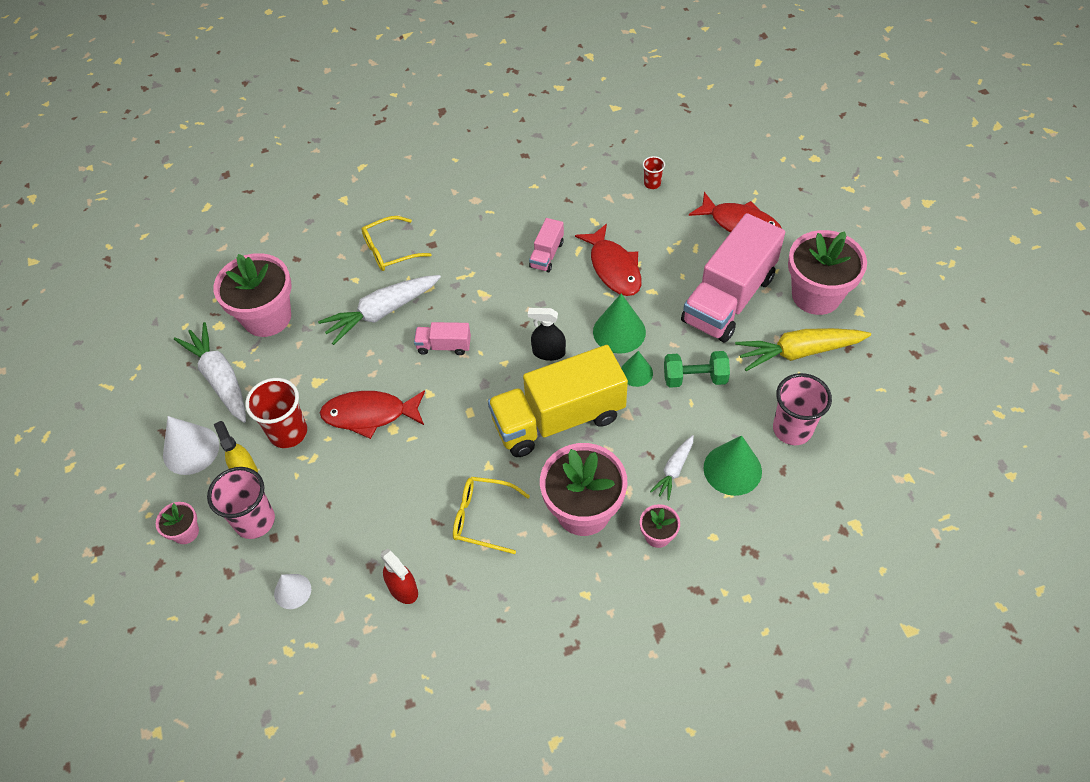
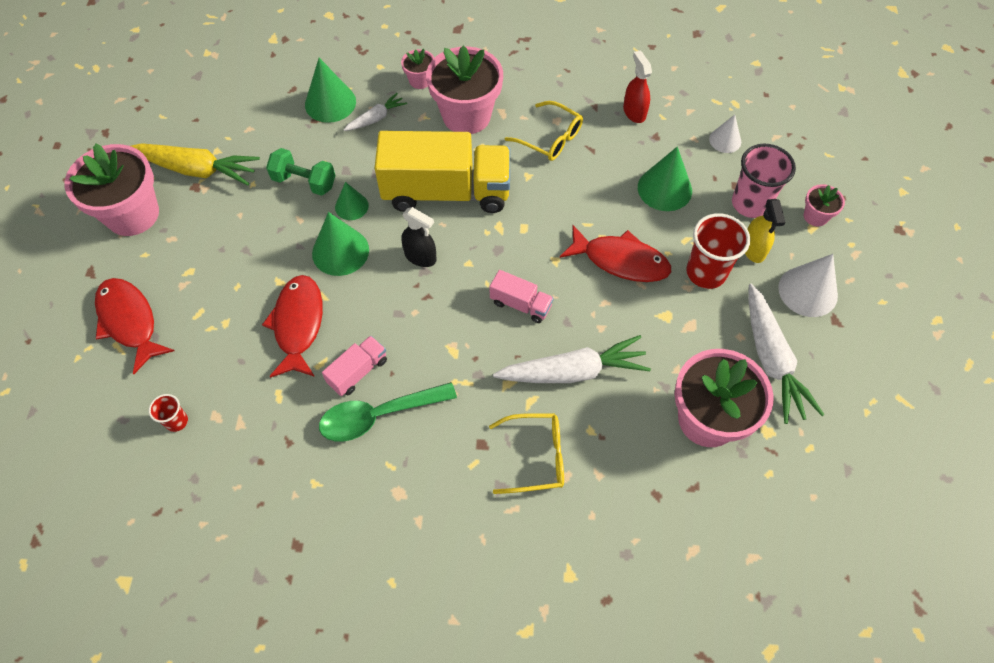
camera: 160 degrees left, 5 degrees up
pink truck [681,213,785,343] -> none
pink cup [773,373,832,445] -> none
none -> green spoon [319,382,457,442]
none -> green cone [638,147,692,211]

